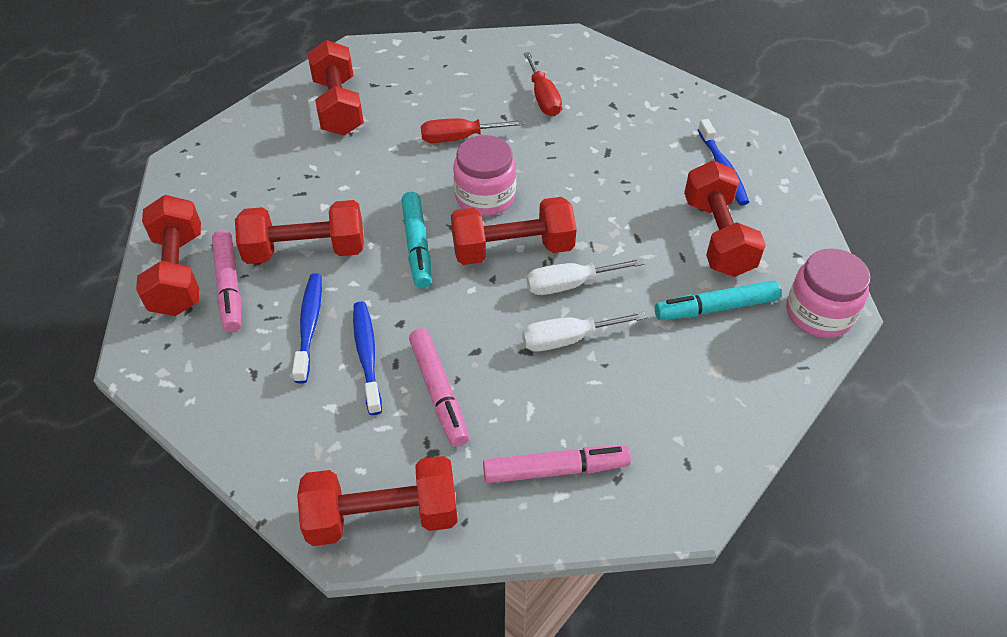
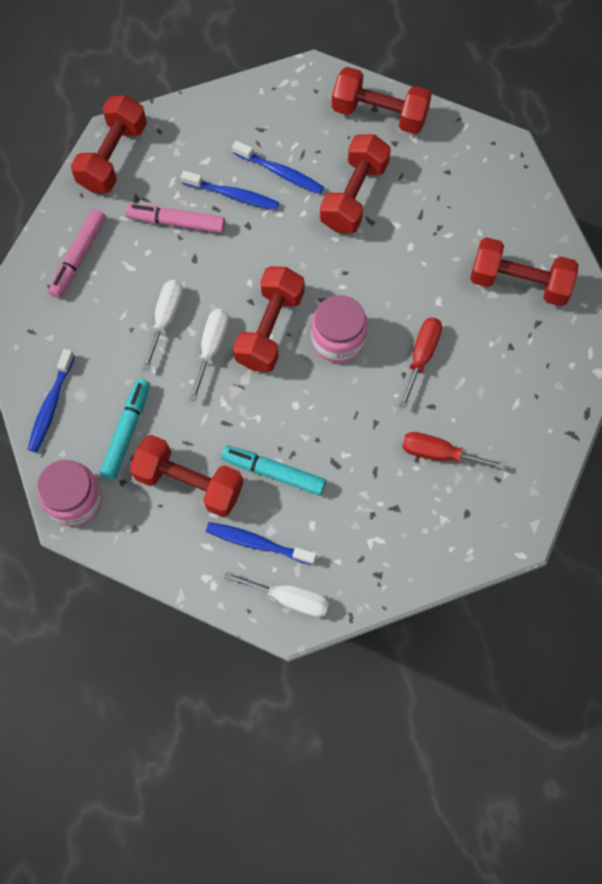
camera: 120 degrees right, 20 degrees up
pink marker [212,230,241,332] -> none
turquoise marker [401,192,432,288] -> turquoise marker moved to [221,445,326,495]
none -> blue toothbrush [28,349,75,453]
none -> white screwdriver [224,571,329,617]

